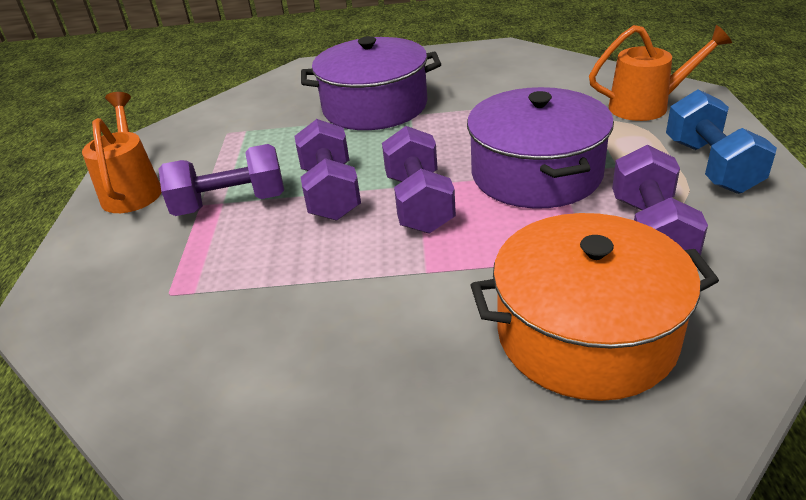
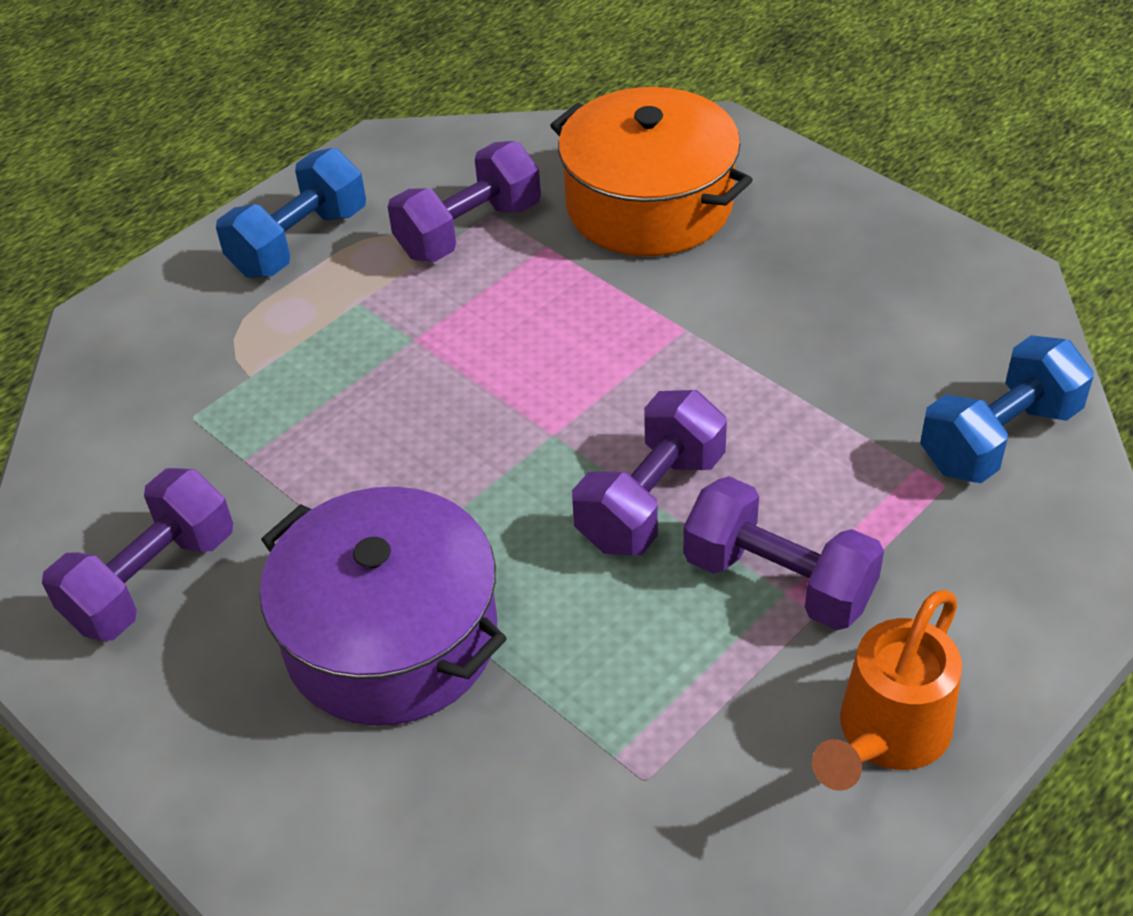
camera: 135 degrees left, 10 degrees up
purple dumbbell [382,126,456,234] -> purple dumbbell moved to [42,468,233,641]
purple pot [467,87,614,208] -> none
orange watering can [589,25,732,121] -> none
none -> blue dumbbell [920,335,1094,483]

